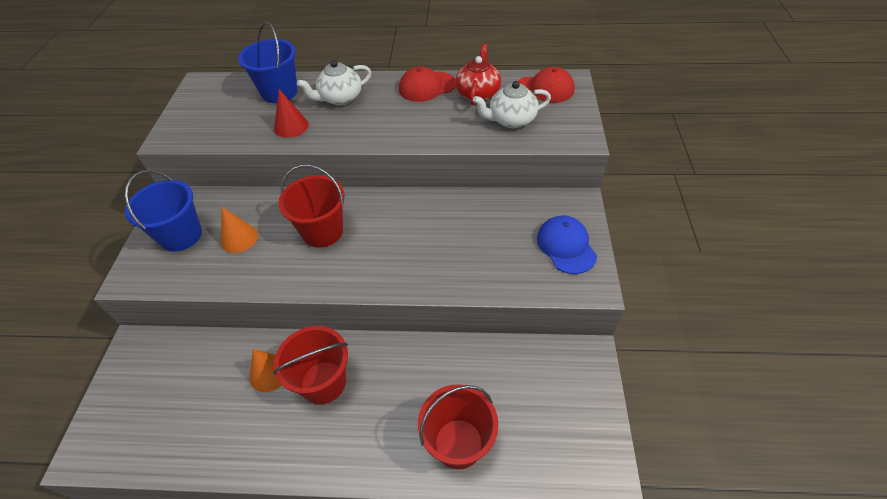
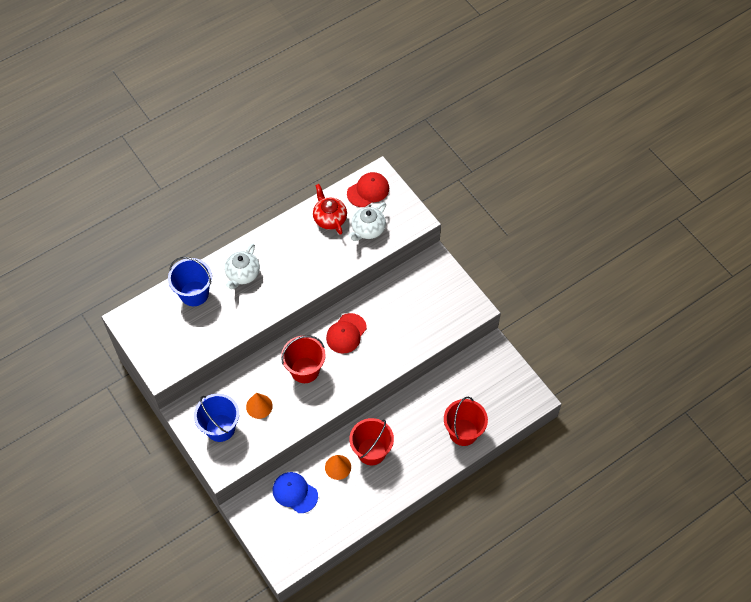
camera: 40 degrees left, 10 degrees up
red cone [274,89,309,138] -> none
red cap [399,67,456,102] -> red cap moved to [326,313,367,354]
blue cap [537,215,597,274] -> blue cap moved to [273,472,318,513]

